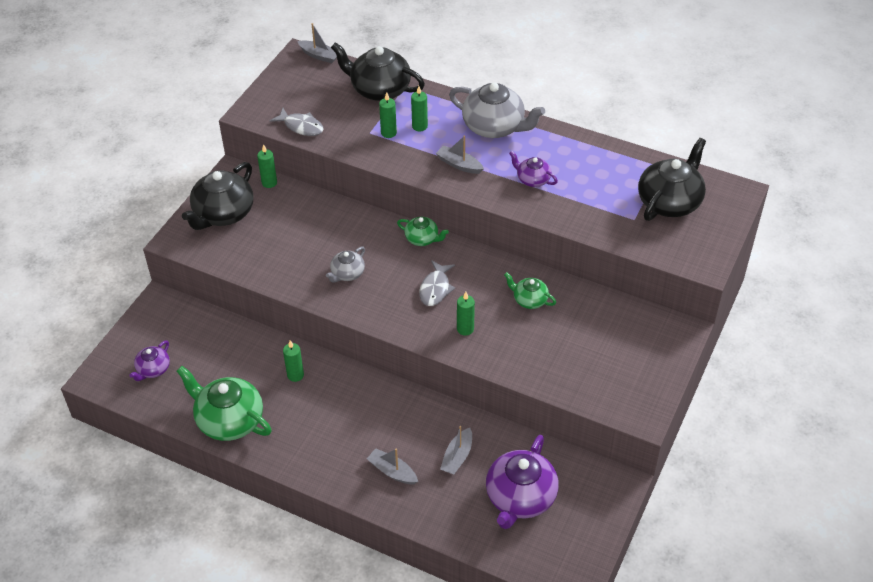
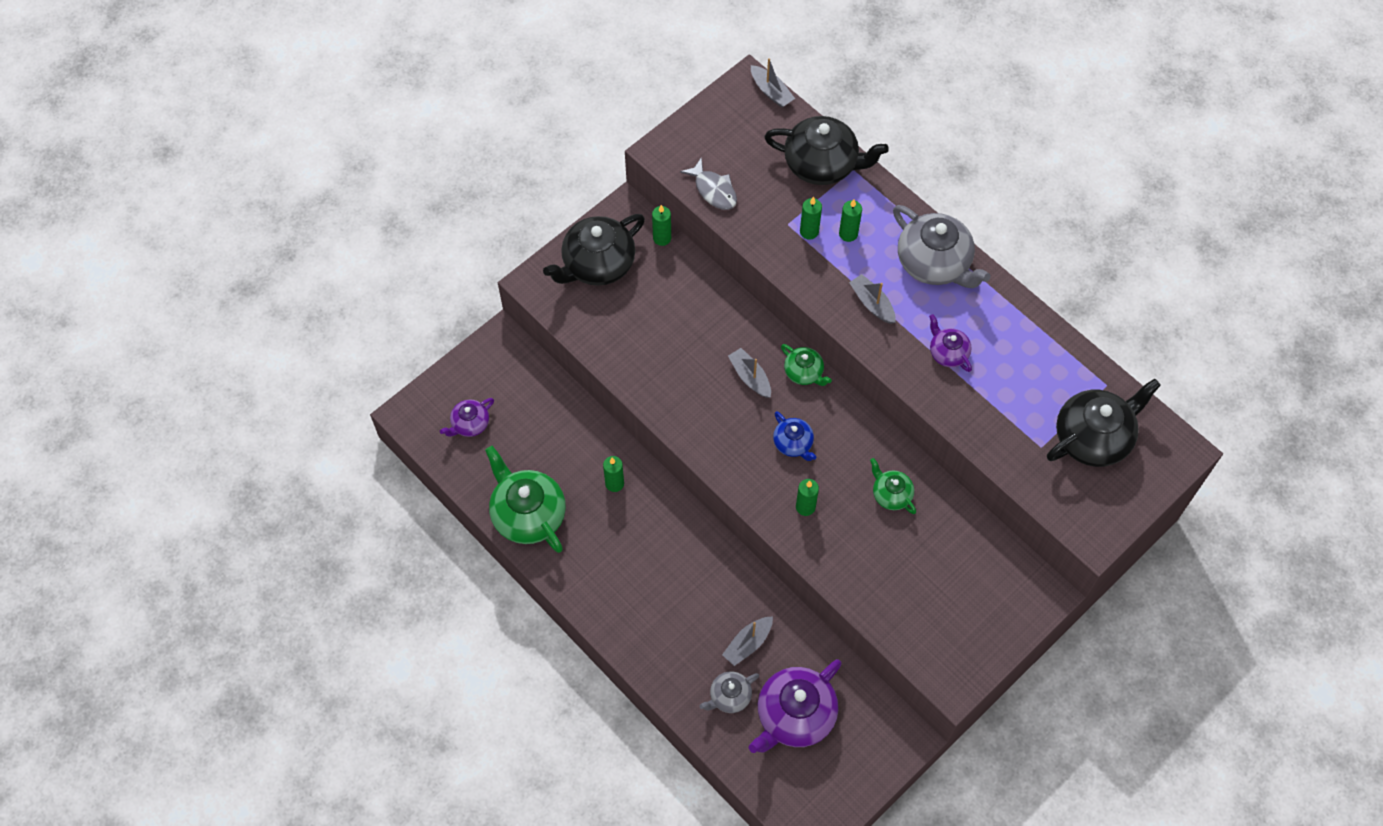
camera: 20 degrees right, 15 degrees up
grey teapot [326,247,365,283] -> grey teapot moved to [699,672,759,713]
black teapot [331,42,425,101] -> black teapot turned 150 degrees clockwise [764,116,889,185]
grey boat [367,448,418,484] -> grey boat moved to [728,348,771,398]
grey fish [419,260,455,306] -> blue teapot [773,411,817,461]

